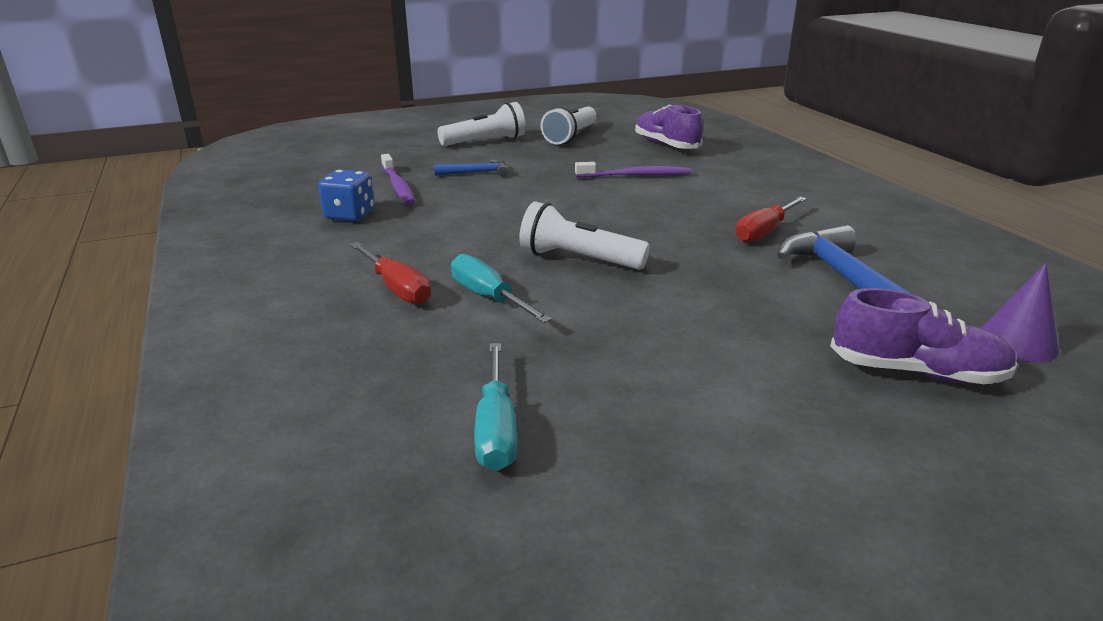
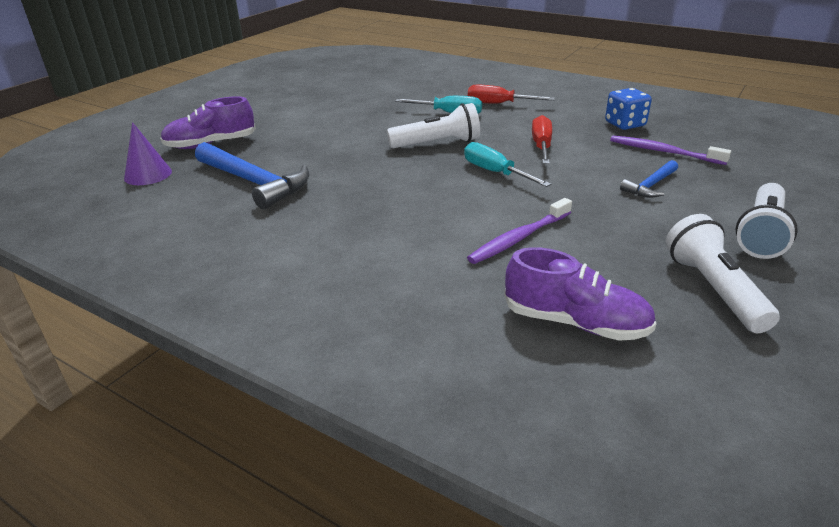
camera: 145 degrees right, 5 degrees up
turquoise screwdriver [474,343,517,471] -> turquoise screwdriver moved to [464,142,551,187]
red screwdriver [735,197,807,243] -> red screwdriver moved to [532,115,552,164]

